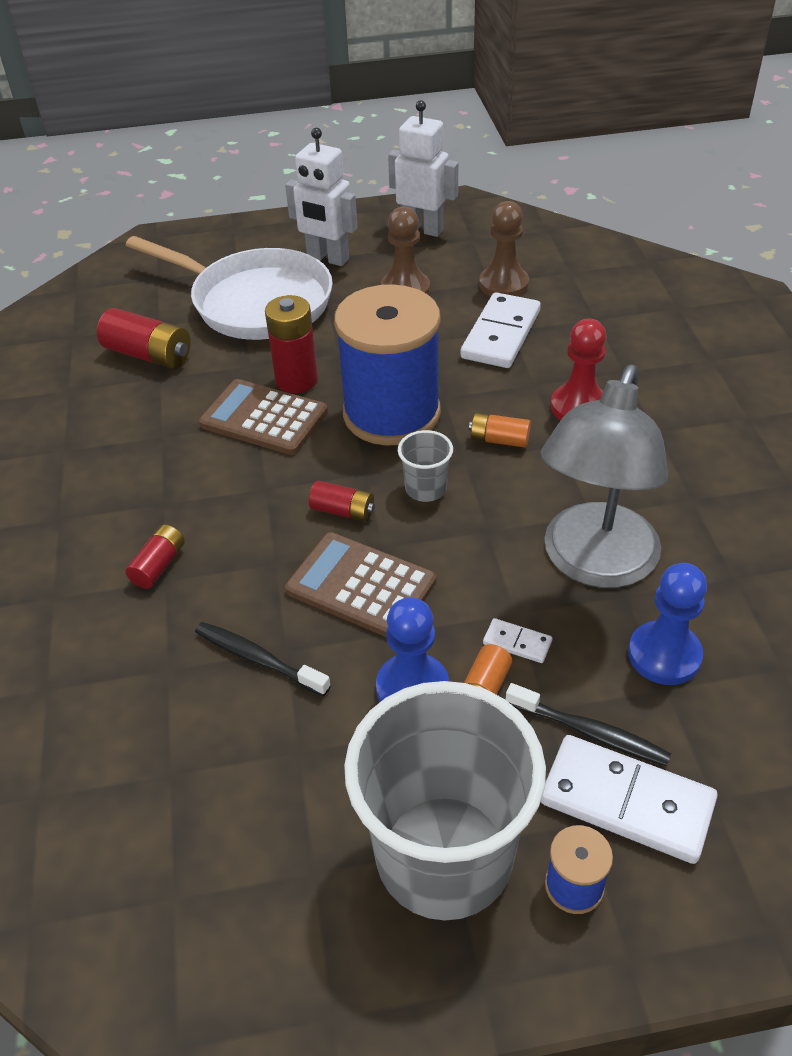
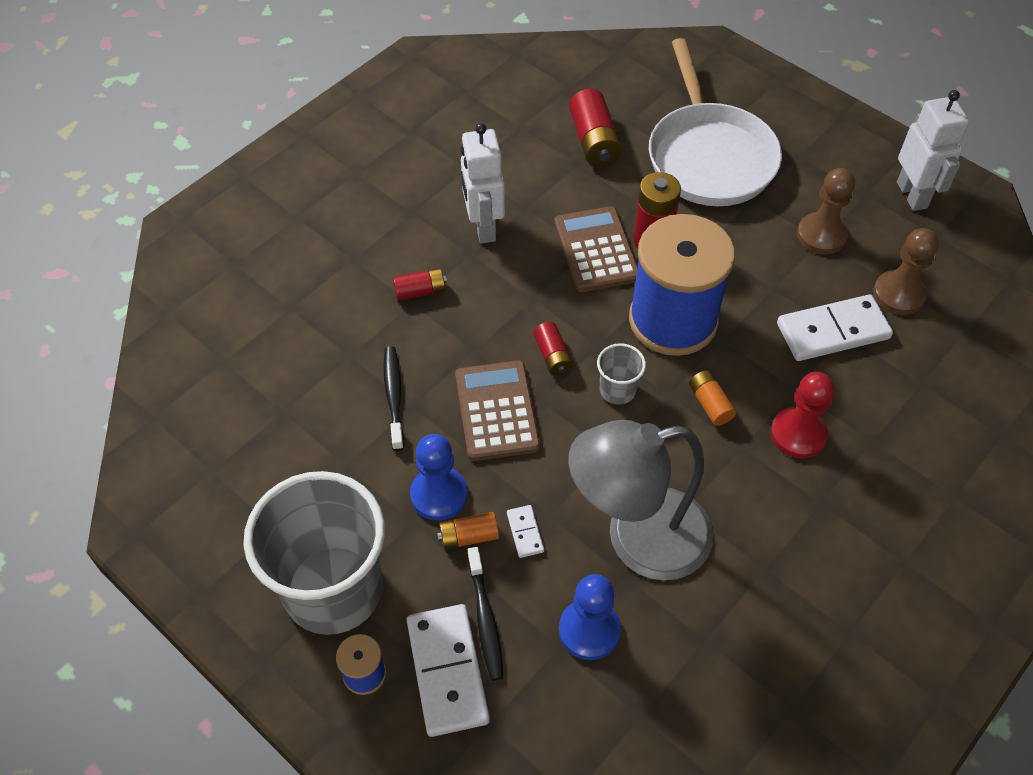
camera: 50 degrees right, 10 degrees up
white robot [285,128,358,266] -> white robot moved to [461,123,505,243]

